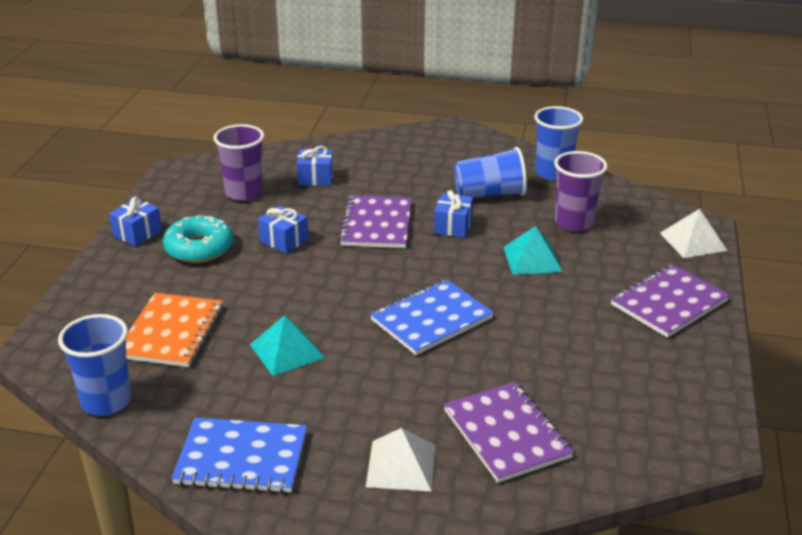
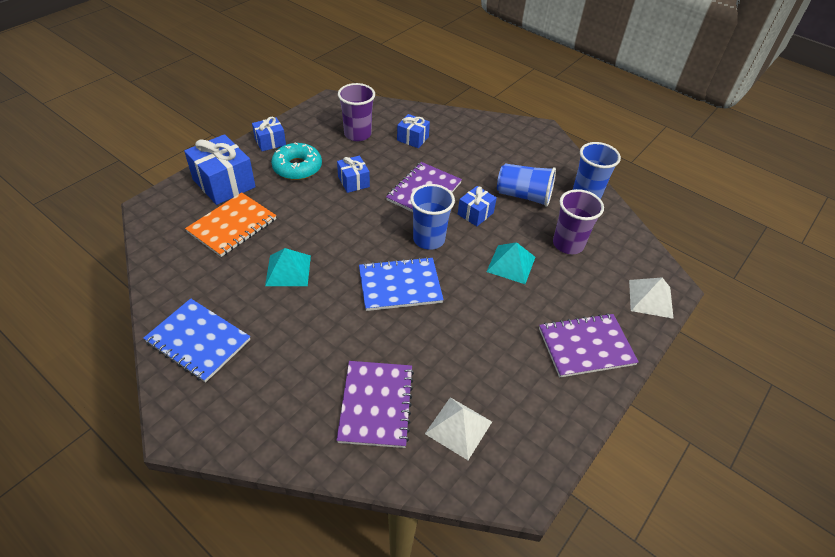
camera: 25 degrees right, 15 degrees up
blue cup [58,314,132,416] -> blue cup moved to [410,184,455,250]
white pyramid [366,428,435,492] -> white pyramid moved to [425,397,492,460]
none -> blue gift [184,134,256,205]

